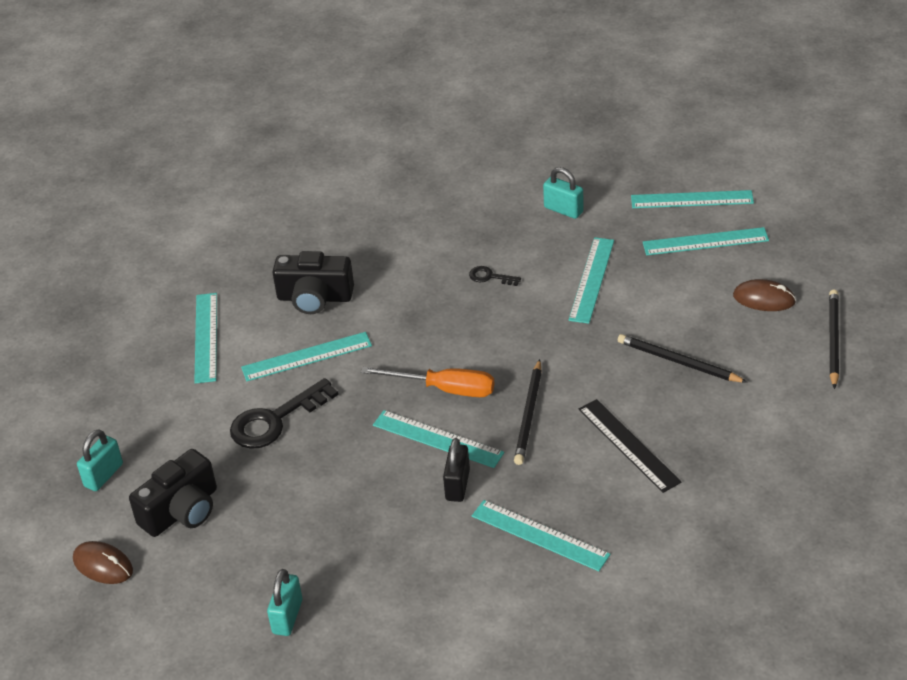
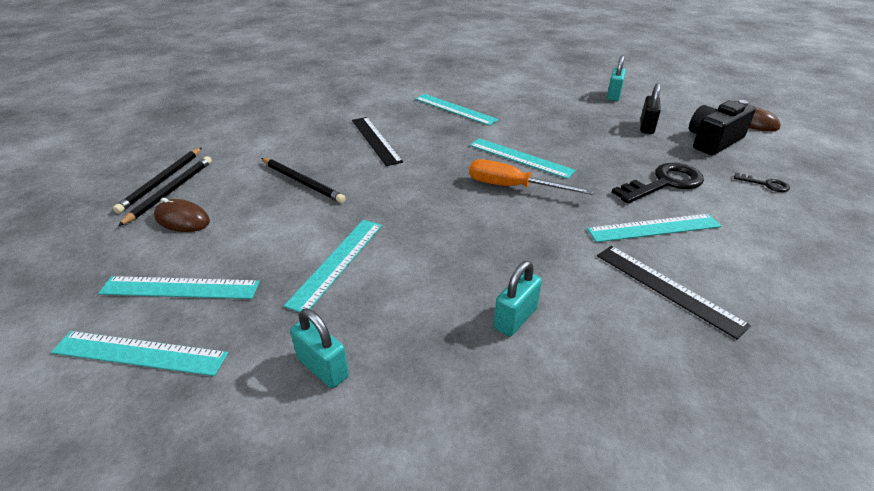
camera: 175 degrees left, 5 degrees down
turquoise padlock [77,429,123,491] -> turquoise padlock moved to [494,261,542,336]
turquoise ruler [194,293,217,384] -> none
black camera [272,251,354,314] -> black ruler [597,246,751,340]
black padlock [443,438,470,502] -> black padlock moved to [640,83,661,134]
black key [469,266,521,286] -> black key moved to [734,173,790,192]
black pencil [514,359,542,465] -> black pencil moved to [118,156,212,226]

